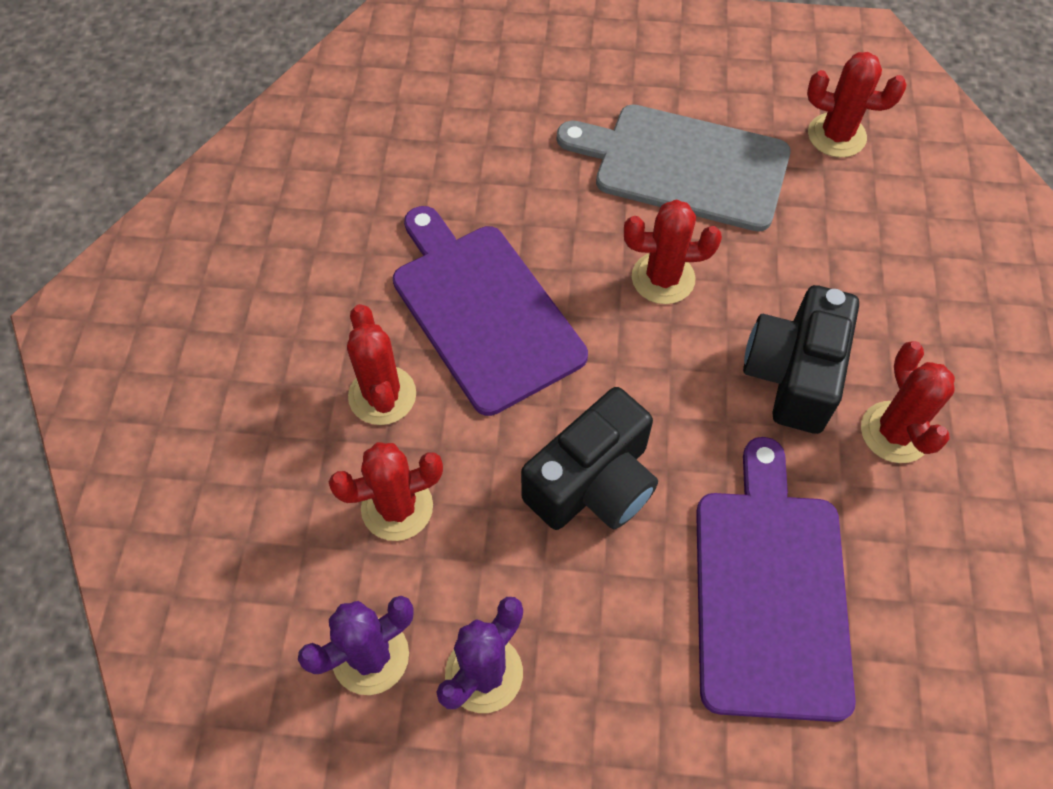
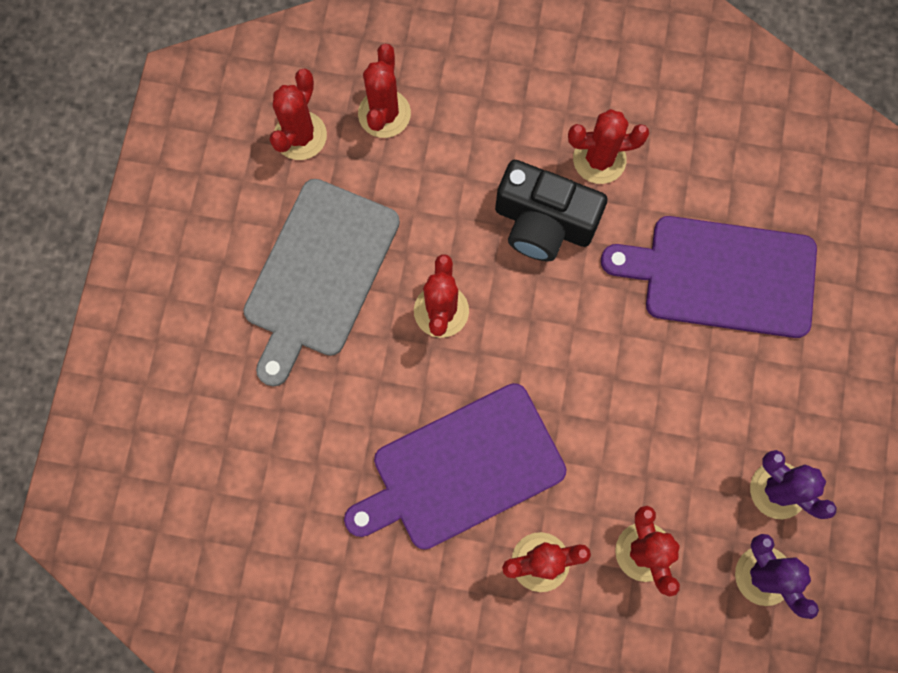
camera: 85 degrees left, 15 degrees up
black camera [521,387,658,530] -> none
none -> red cactus [358,44,411,138]

